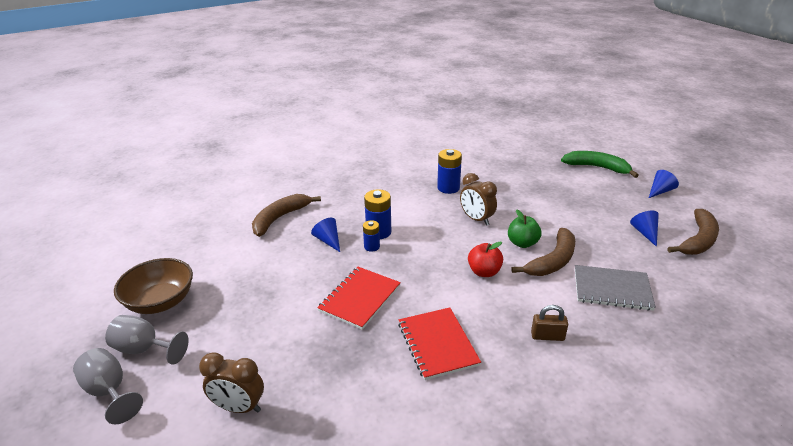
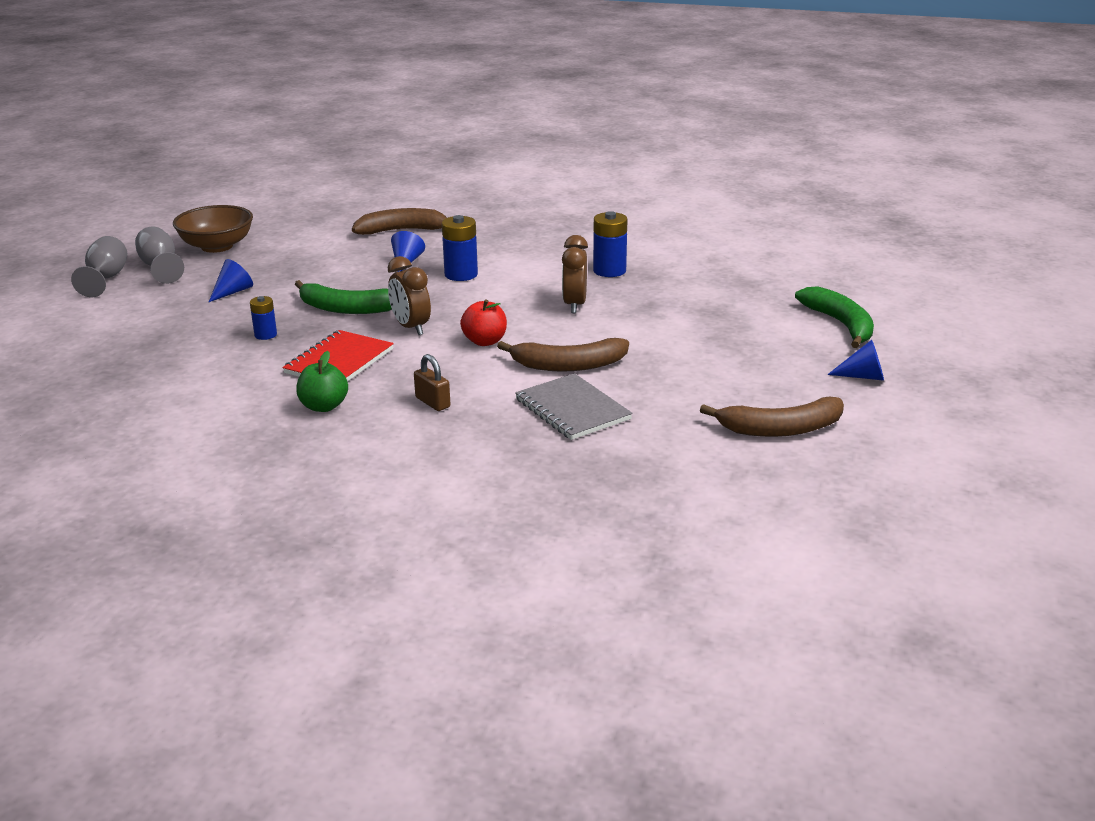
camera: 45 degrees right, 5 degrees down
brown clock [199,352,264,413] -> brown clock moved to [387,256,431,335]
red notebook [317,267,401,330] -> green banana [295,280,392,314]
blue battery [363,220,380,252] -> blue battery moved to [250,296,277,340]
green apple [508,210,541,248] -> green apple moved to [296,351,348,412]
blue cone [630,210,659,247] -> blue cone moved to [209,259,253,302]

